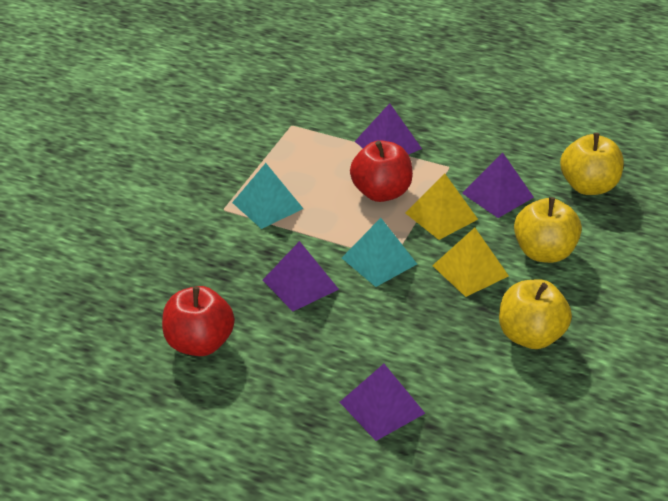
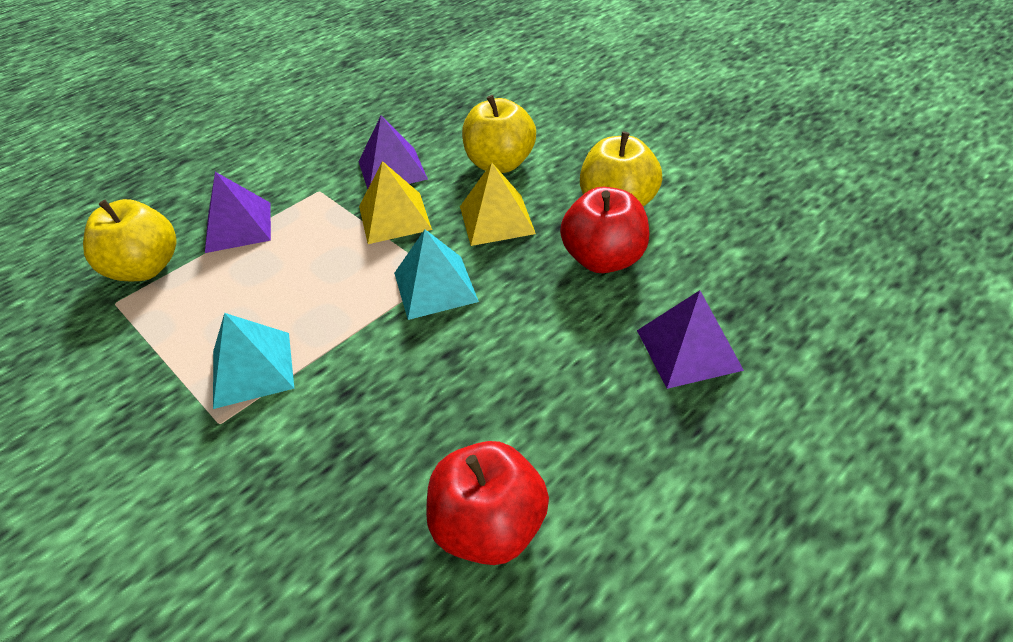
camera: 65 degrees left, 5 degrees up
purple pyramid [263,241,339,311] -> none
red apple [350,140,413,202] -> red apple moved to [560,187,649,273]
yellow apple [560,133,624,195] -> yellow apple moved to [83,199,177,281]

